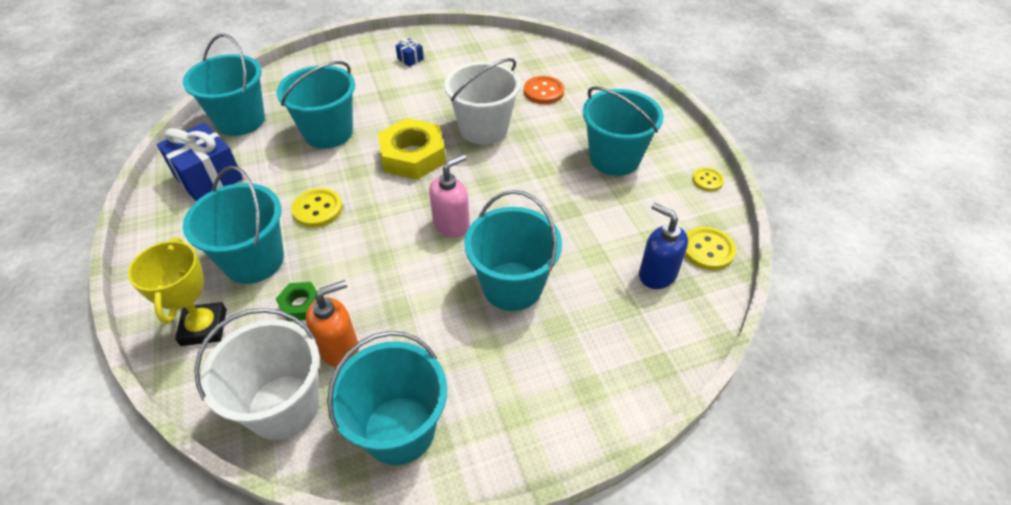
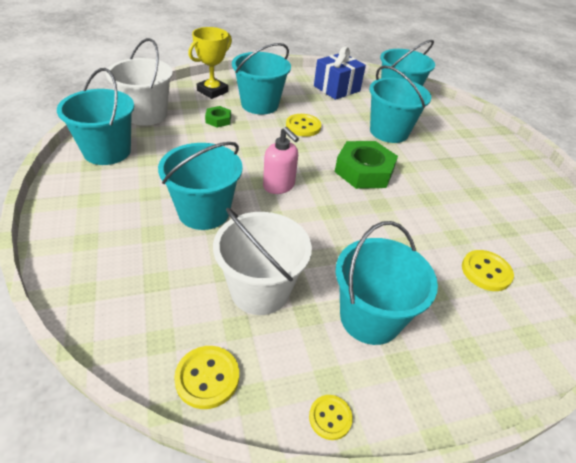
camera: 90 degrees right, 5 degrees down
yellow trophy [128,238,227,346] -> yellow trophy turned 45 degrees counterclockwise [188,27,232,99]
orange soap dispenser [306,280,359,367] -> none
yellow nut [378,118,446,180] -> green nut [335,141,398,189]
blue gift [395,38,424,67] -> none
white bucket [444,58,521,145] -> white bucket moved to [213,208,312,315]
orange button [524,76,564,104] -> yellow button [462,250,514,291]
blue soap dispenser [639,203,688,289] -> none

